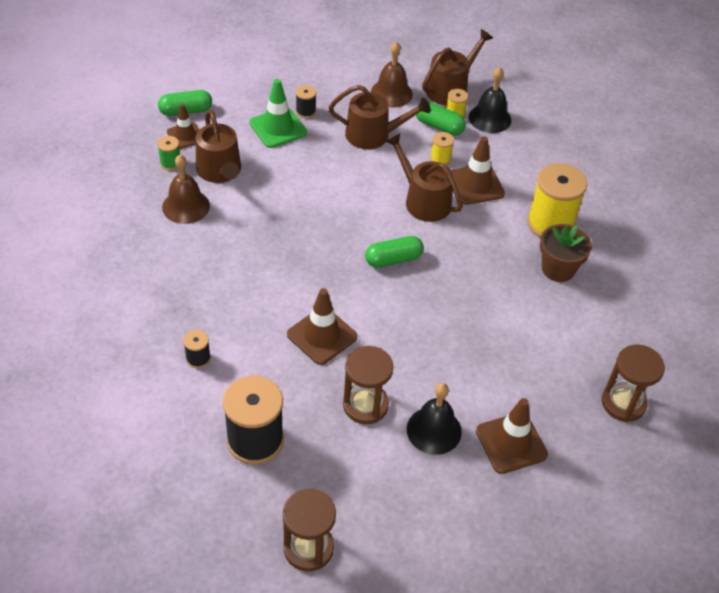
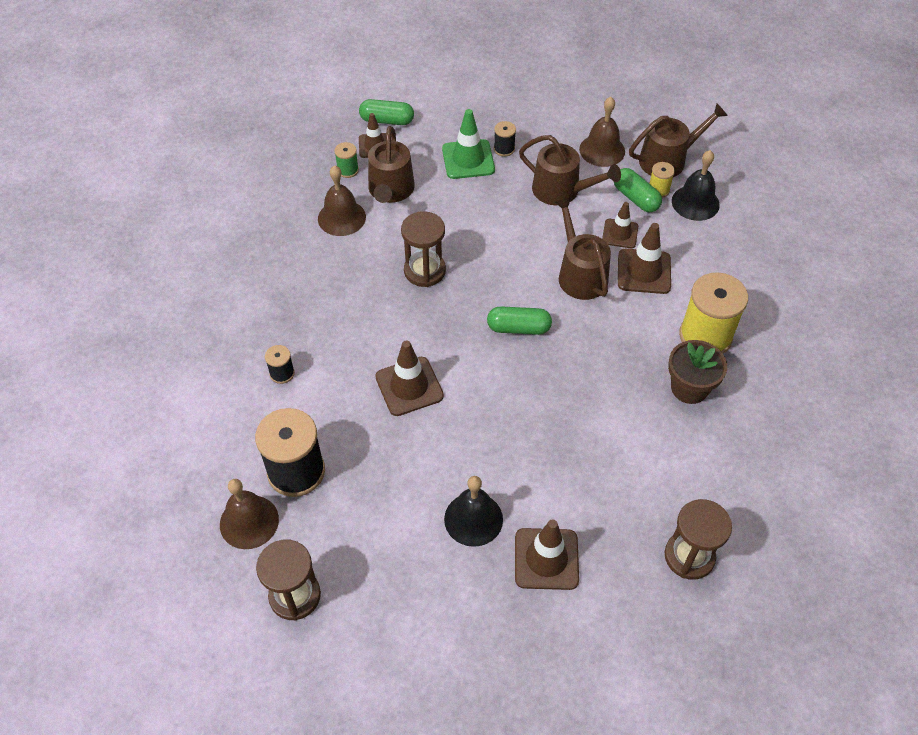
camera: 25 degrees right, 5 degrees up
brown hourglass [343,346,393,424] -> brown hourglass moved to [401,211,446,287]
yellow spool [430,132,454,165] -> brown traffic cone [602,202,638,248]
none -> brown bell [220,479,279,549]

